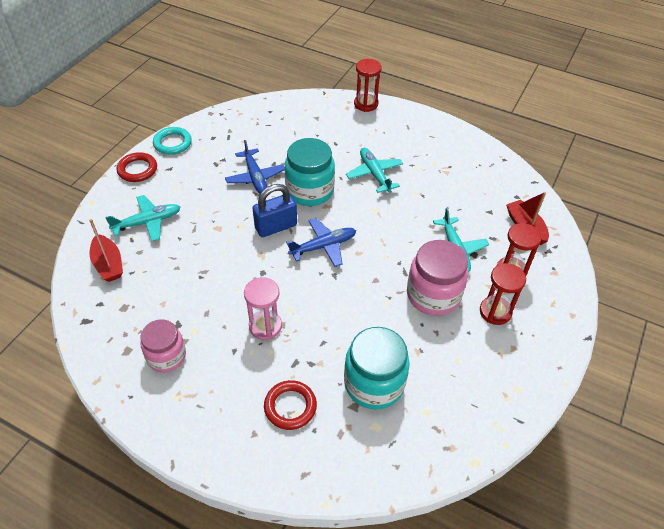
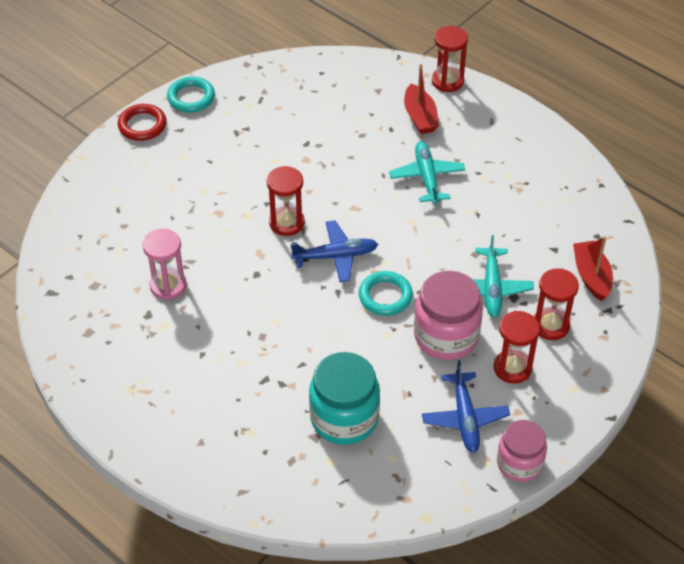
camera: 15 degrees right, 0 degrees up
red boat [89,219,123,282] -> red boat moved to [404,64,439,134]
turquoise plane [105,195,181,241] -> none
pink jar [140,319,186,372] -> pink jar moved to [497,420,547,482]
blue plane [225,140,285,194] -> blue plane moved to [422,360,510,453]
pink hourglass [244,277,282,340] -> pink hourglass moved to [143,229,187,300]
blue padlock [253,184,297,237] -> red hourglass [267,166,305,236]
red ring [264,380,317,430] -> none
turquoise jar [285,138,335,206] -> none
none -> turquoise ring [359,271,413,316]

